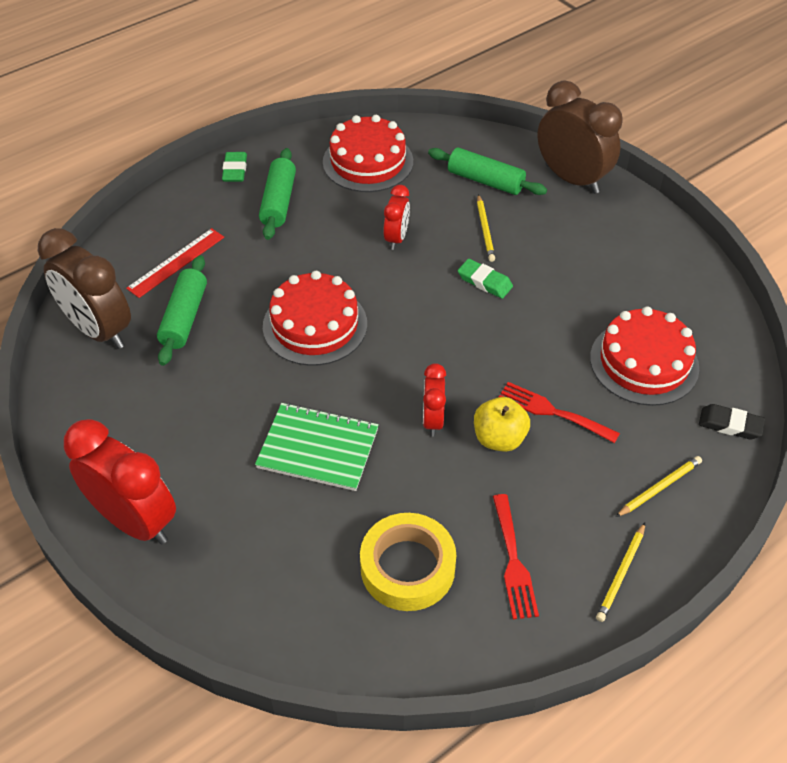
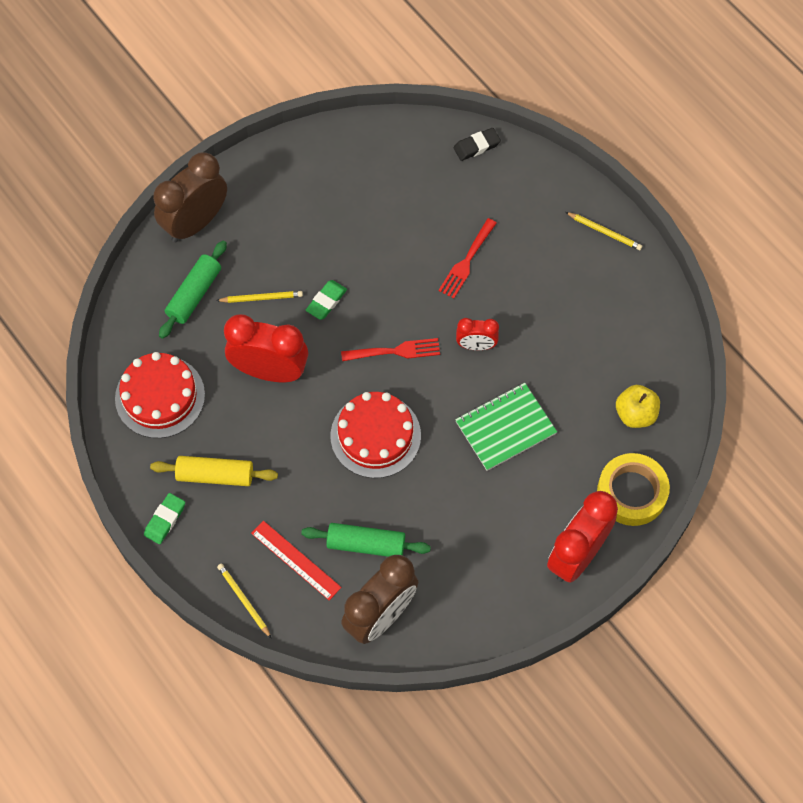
camera: 90 degrees left, 15 degrees up
green eraser [222,152,247,182] -> green eraser turned 60 degrees counterclockwise [144,493,185,544]
green notebook [255,402,379,491] -> green notebook turned 45 degrees clockwise [455,383,557,471]
green rolling pin [259,148,296,240] -> yellow rolling pin [150,456,278,486]
yellow tape [360,513,457,611] -> yellow tape moved to [597,453,670,526]
red clock [383,185,410,250] -> red clock [224,314,308,382], size x1.89
yellow apple [474,397,530,452] -> yellow apple moved to [616,385,660,428]
red fork [493,494,539,619] -> red fork moved to [341,338,440,361]
red cake [590,307,699,406] -> none
yellow pencil [616,456,702,517] -> yellow pencil moved to [217,563,271,638]
black eraser [699,404,765,440] -> black eraser turned 45 degrees clockwise [453,128,501,161]

